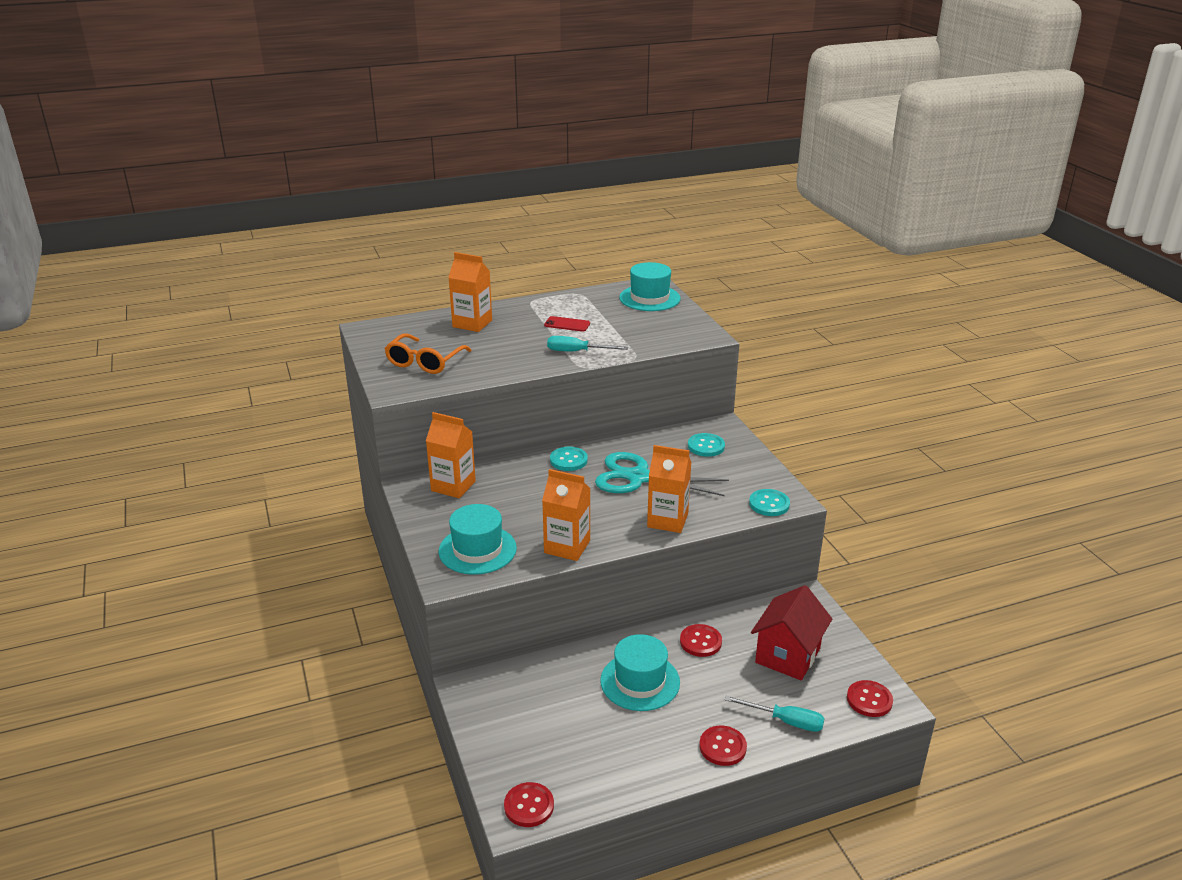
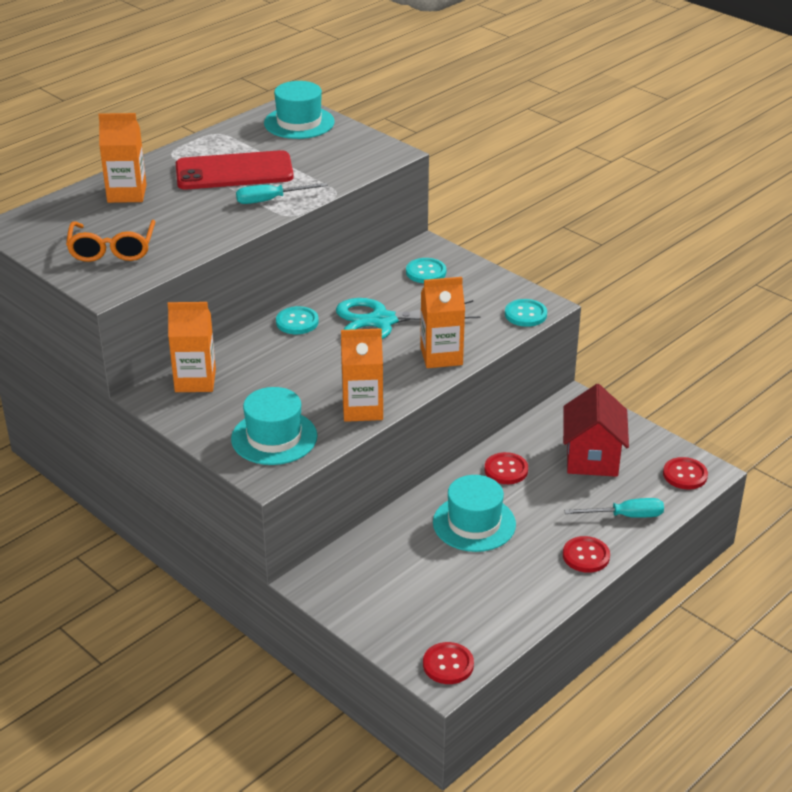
camera: 25 degrees left, 5 degrees up
red phone [544,316,590,332] -> red phone [176,150,294,189], size x2.28

